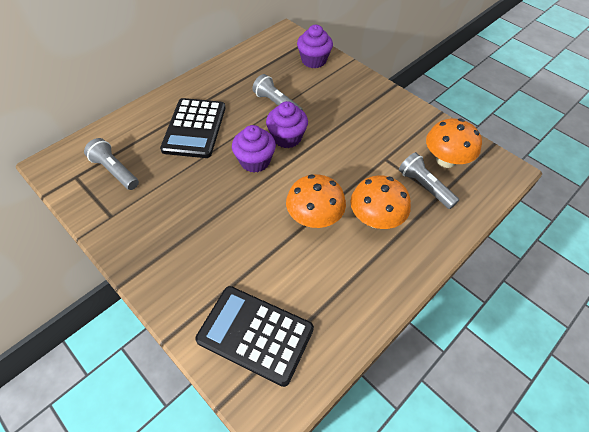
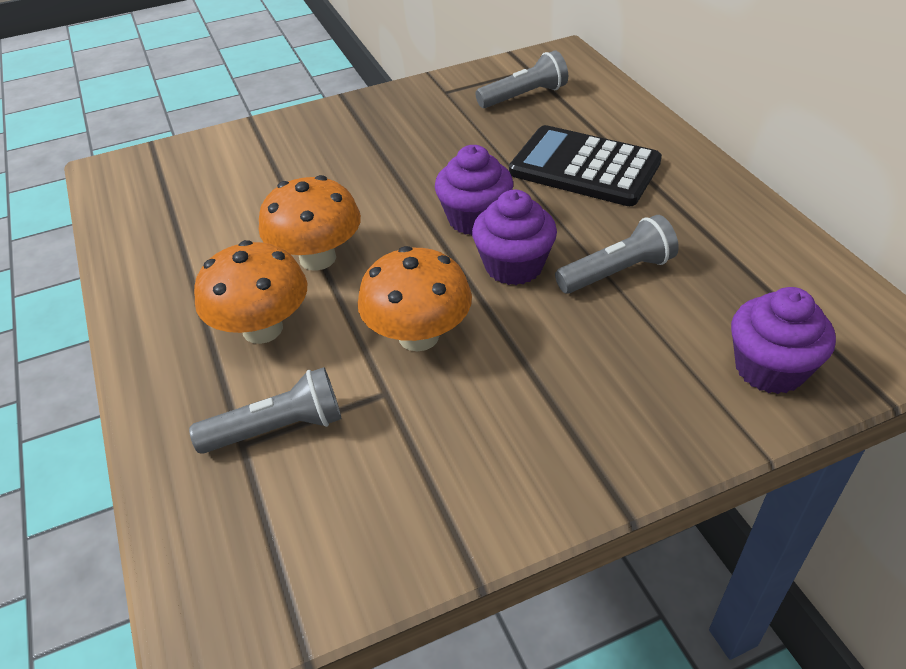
camera: 115 degrees right, 10 degrees down
black calculator [195,286,314,387] -> none
orange mushroom [426,118,482,168] -> orange mushroom moved to [358,246,472,351]

